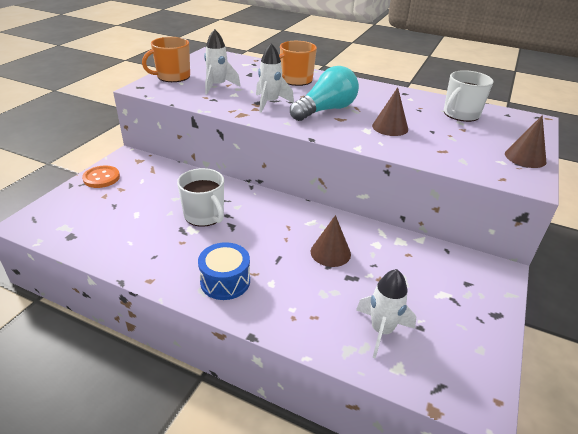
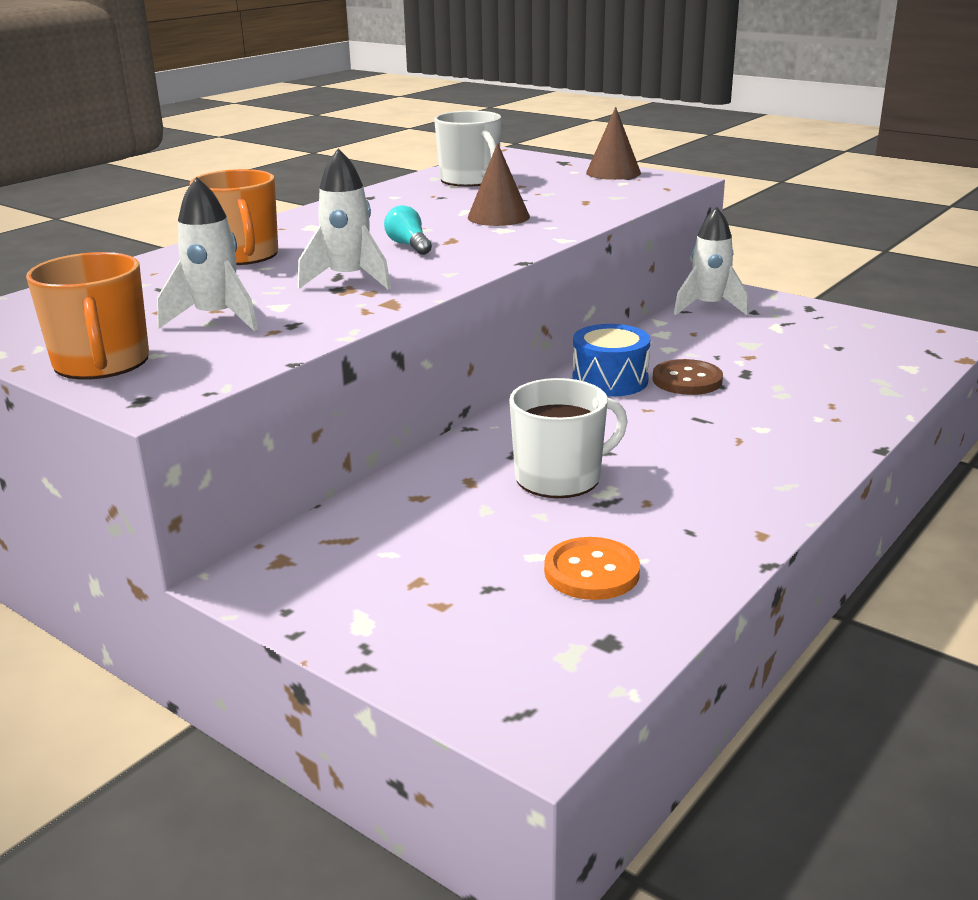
camera: 75 degrees left, 10 degrees down
orange button [82,166,120,188] -> orange button moved to [544,537,640,600]
blue drum [198,242,250,300] -> blue drum moved to [572,324,650,397]
turquoise light bulb [290,66,359,121] -> turquoise light bulb [384,205,432,255], size x0.46
brown cone [311,215,351,267] -> brown button [652,359,723,395]
white rocket [356,269,416,359] -> white rocket moved to [674,207,749,316]

